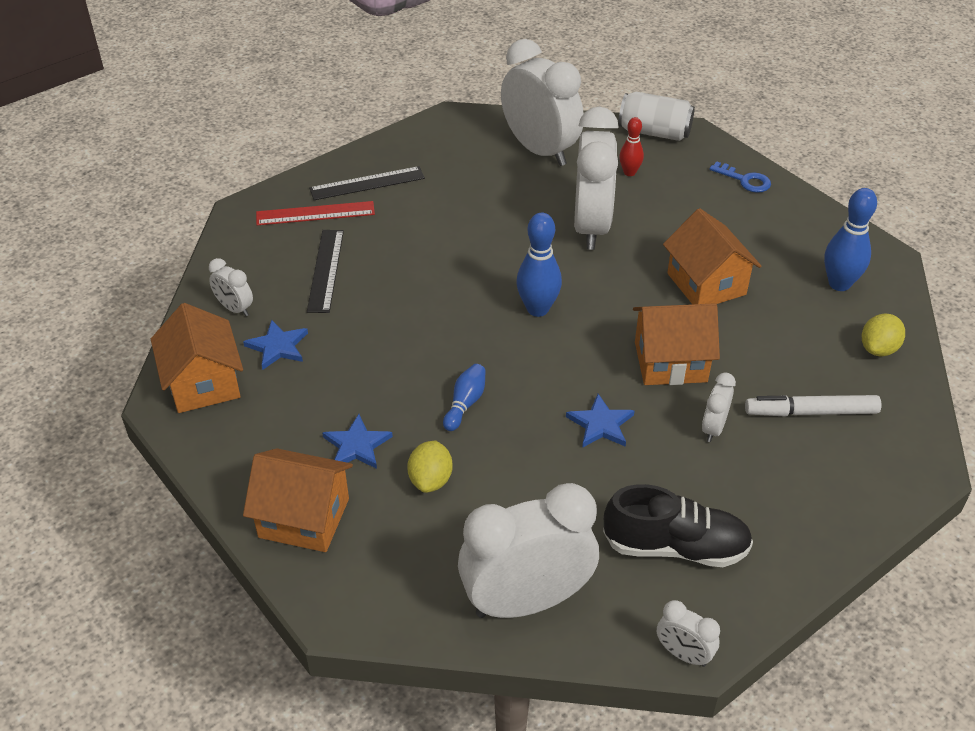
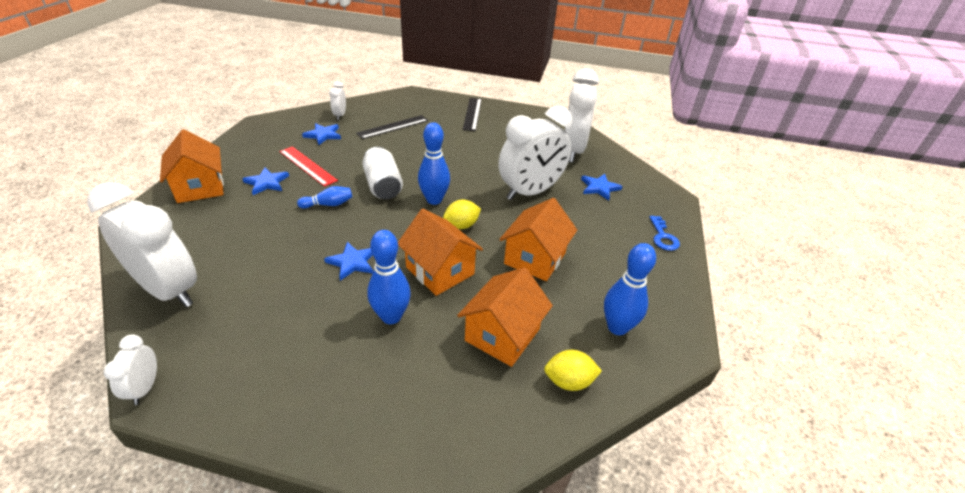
camera: 50 degrees right, 5 degrees down
orange house [151,303,243,413] -> orange house moved to [457,267,553,367]
red ruler [256,201,375,225] -> red ruler moved to [279,146,338,187]
black ruler [309,166,425,200] -> black ruler turned 60 degrees clockwise [463,98,482,131]
yellow lemon [407,441,453,493] -> yellow lemon moved to [443,200,481,229]
black shoe [603,484,753,567] -> none
white can [618,92,695,141] -> white can moved to [362,147,403,199]
red bowling pin [619,117,644,176] -> blue star [581,174,623,201]
white clock [702,372,736,442] -> blue bowling pin [367,230,411,324]
white marker [745,395,882,417] -> none

